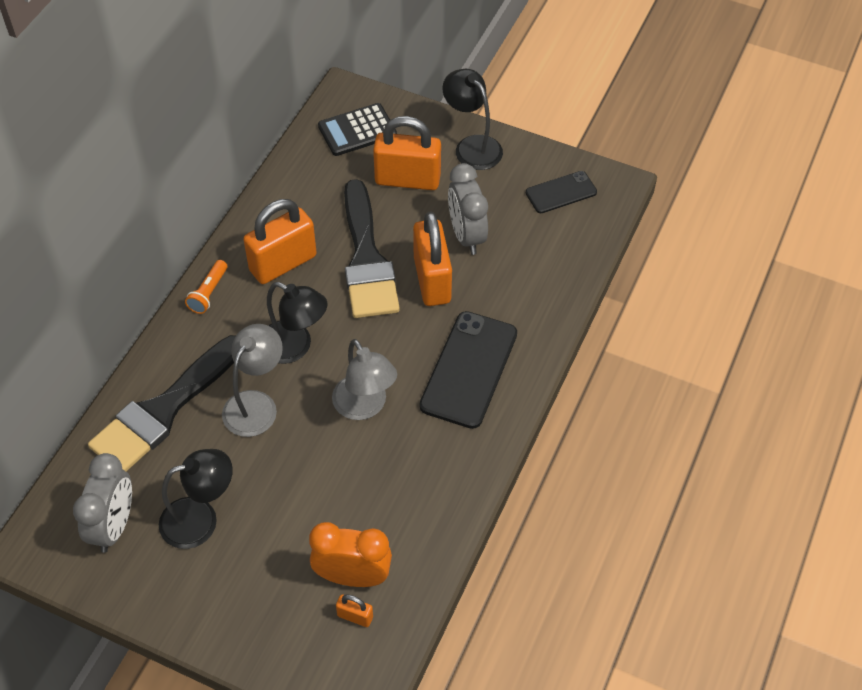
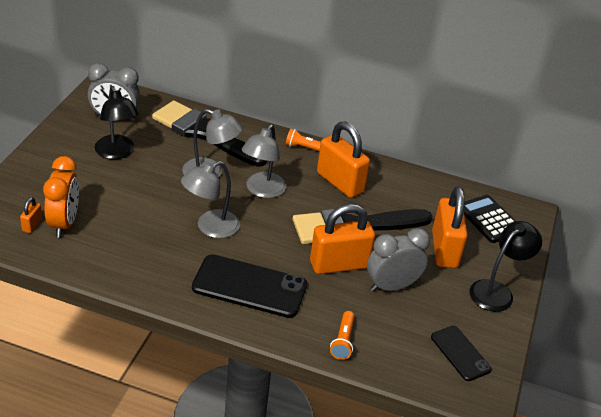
camera: 80 degrees right, 15 degrees down
black lamp [267,282,328,364] -> grey lamp [241,124,286,198]
none -> orange flashlight [330,311,355,360]

